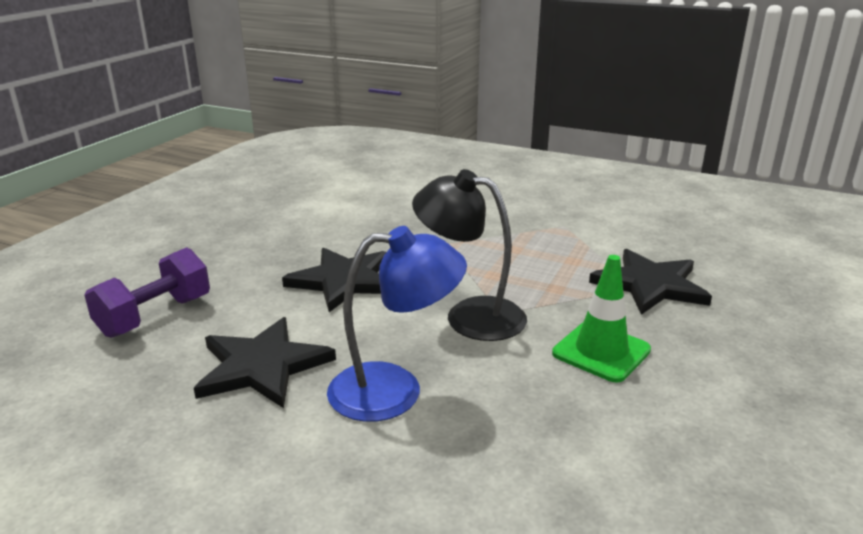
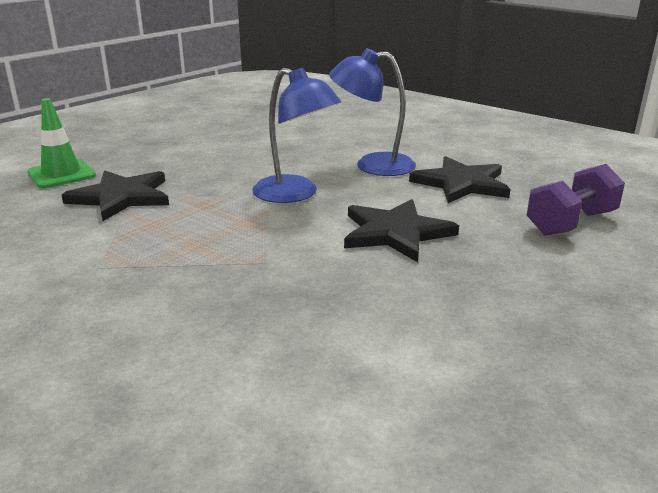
camera: 165 degrees left, 0 degrees up
black lamp [412,169,527,341] -> blue lamp [252,68,341,203]
green traffic cone [552,255,651,382] -> green traffic cone moved to [27,98,96,188]

